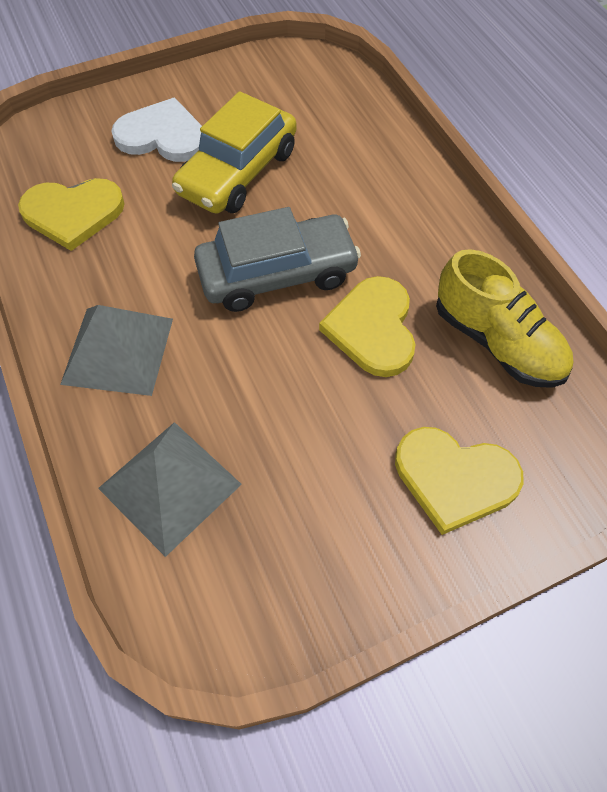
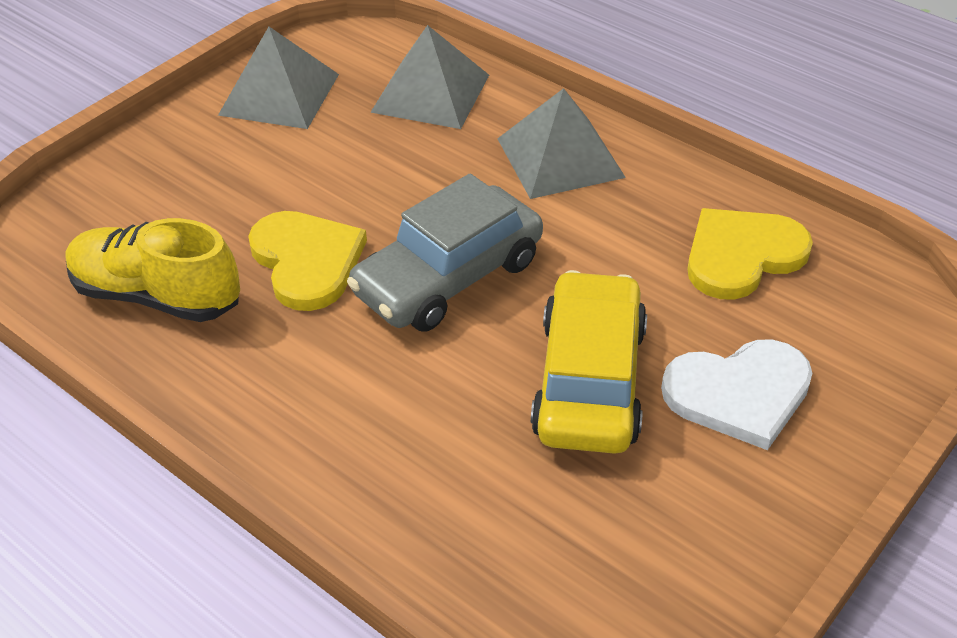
camera: 155 degrees right, 15 degrees down
yellow heart [395,427,524,535] -> none
none -> grey pyramid [218,27,339,129]

